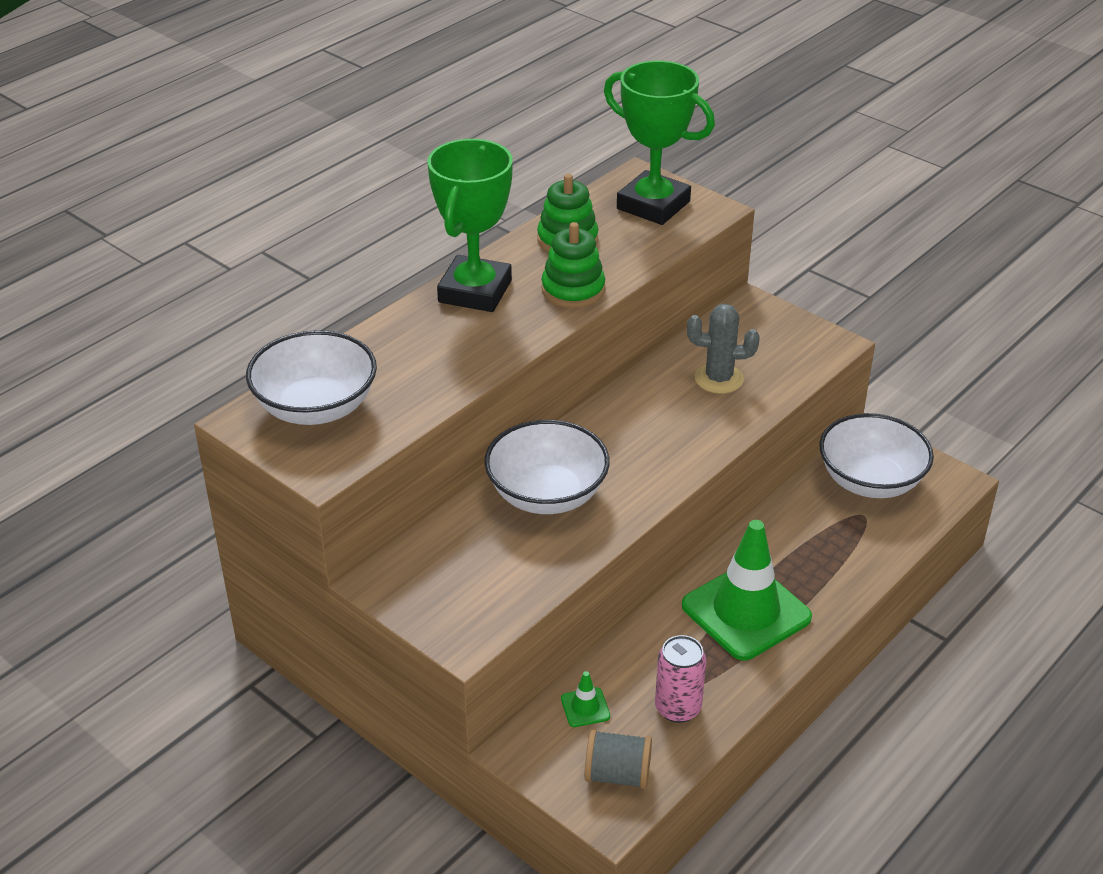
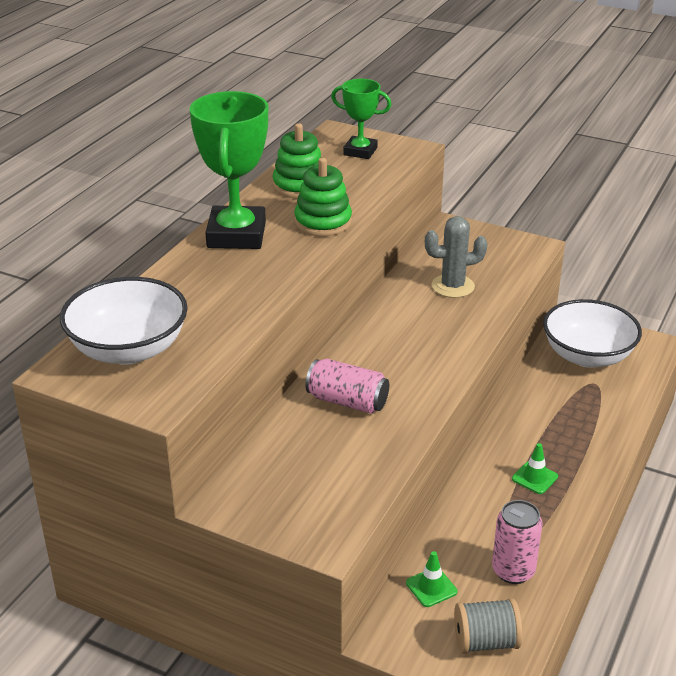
camera: 15 degrees left, 5 degrees down
white bowl [484,420,610,514] -> pink can [305,359,389,414]
green trophy [604,61,715,225] -> green trophy [331,79,391,159], size x0.57
green traffic cone [682,520,812,660] -> green traffic cone [512,443,558,494], size x0.40

